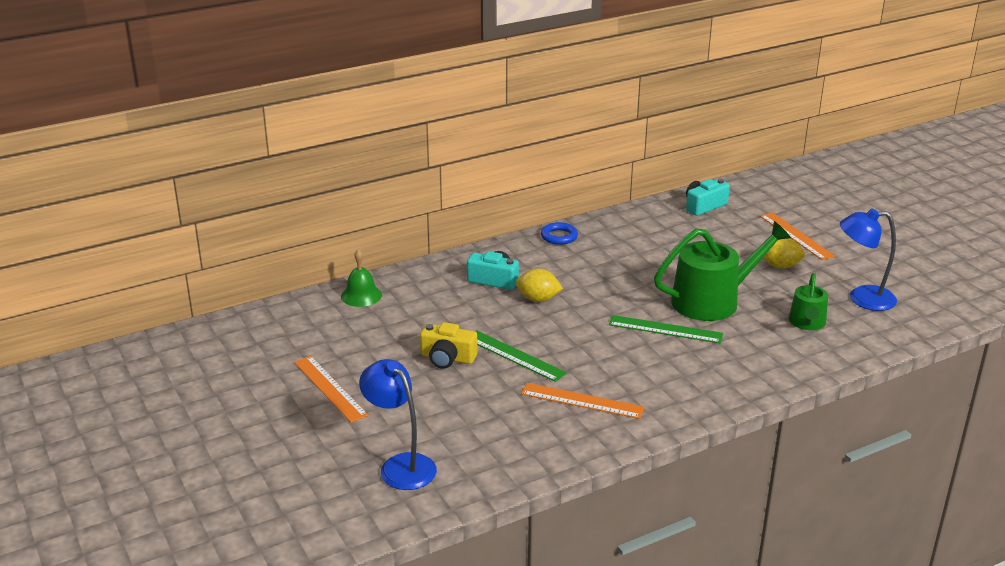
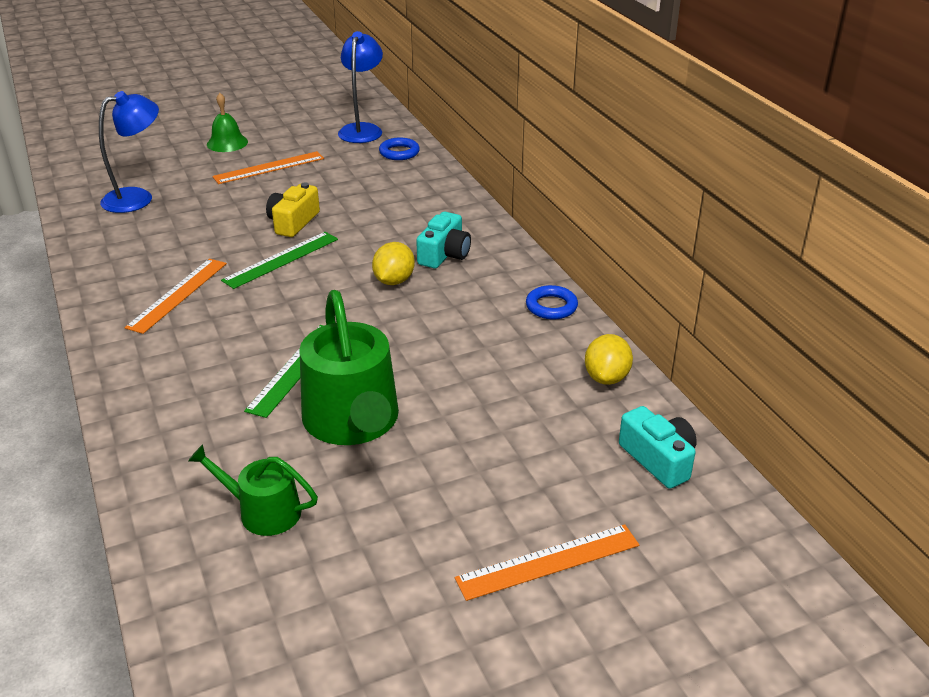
camera: 95 degrees right, 5 degrees up
green bell [341,249,382,307] -> green bell moved to [207,93,248,152]
yellow lemon [763,238,805,269] -> yellow lemon moved to [585,334,633,385]
blue lamp [840,208,897,311] -> blue lamp moved to [338,31,383,143]
none -> blue ring [379,138,420,160]

